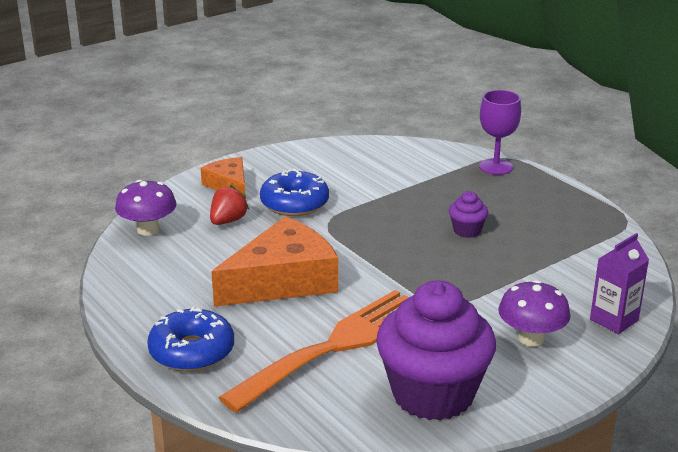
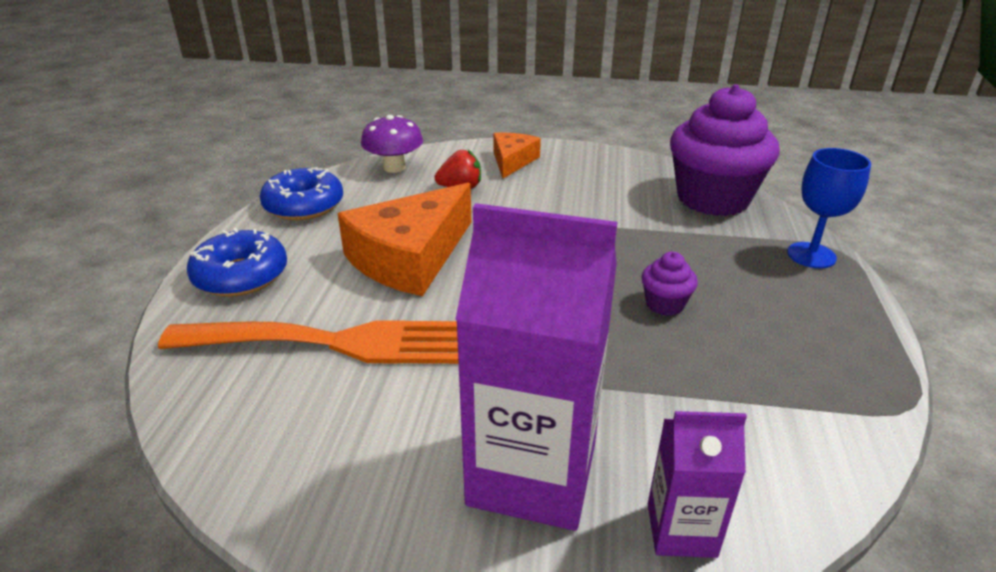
camera: 45 degrees right, 5 degrees up
orange cheese [211,216,338,307] -> orange cheese turned 120 degrees clockwise [337,183,471,296]
blue donut [260,169,329,216] -> blue donut moved to [260,167,343,221]
purple cupcake [376,280,496,421] -> purple cupcake moved to [670,84,780,216]
purple goblet [479,90,521,175] -> blue goblet [787,148,871,268]
purple mushroom [498,280,571,347] -> purple carton [455,203,617,531]

